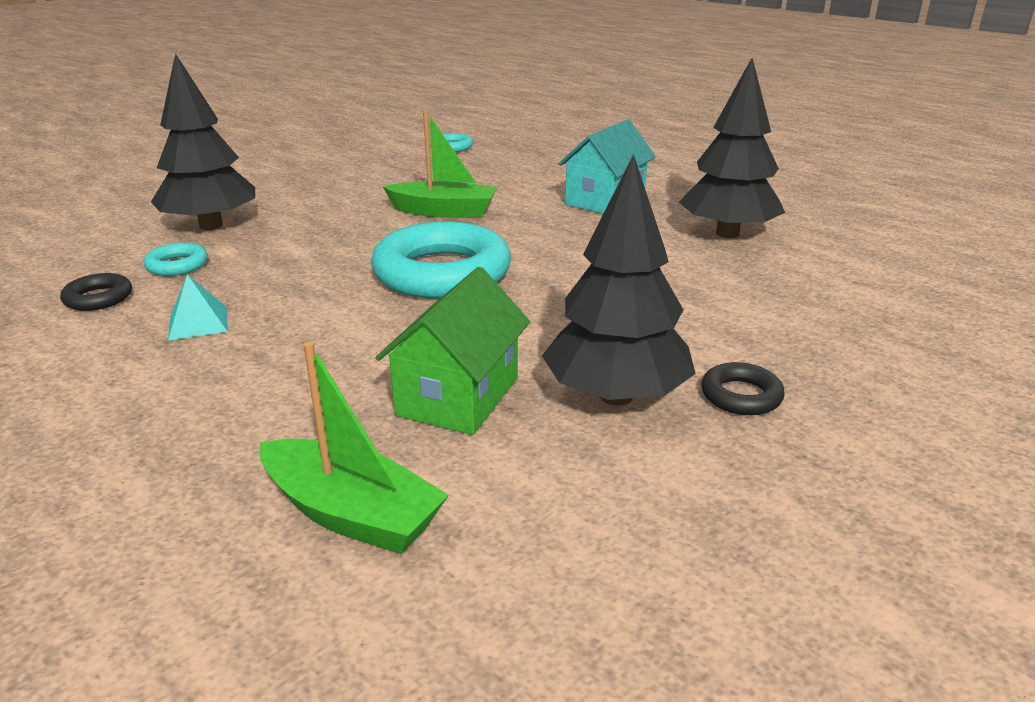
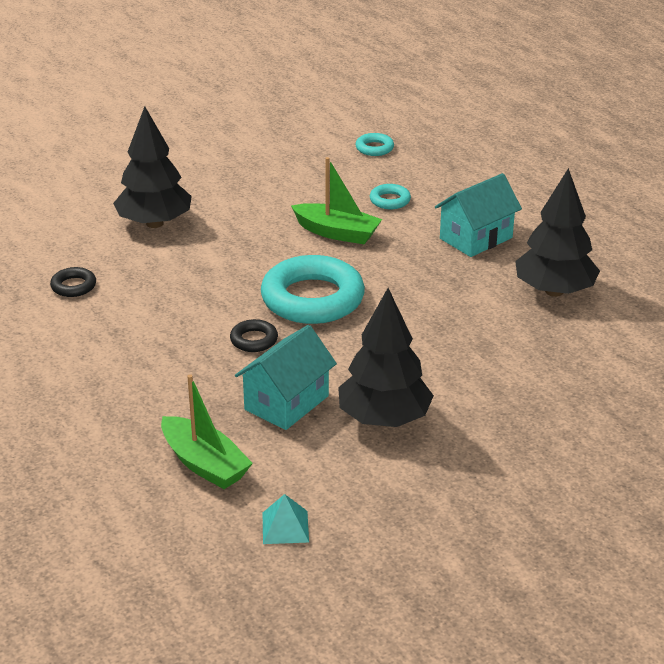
camera: 15 degrees right, 5 degrees up
turquoise ring [144,243,208,276] -> turquoise ring moved to [370,184,411,209]
turquoise pyramid [168,274,228,340] -> turquoise pyramid moved to [263,494,309,544]
green house [375,267,530,435] -> turquoise house [235,325,337,430]
black ring [701,362,785,415] -> black ring moved to [230,319,278,352]

